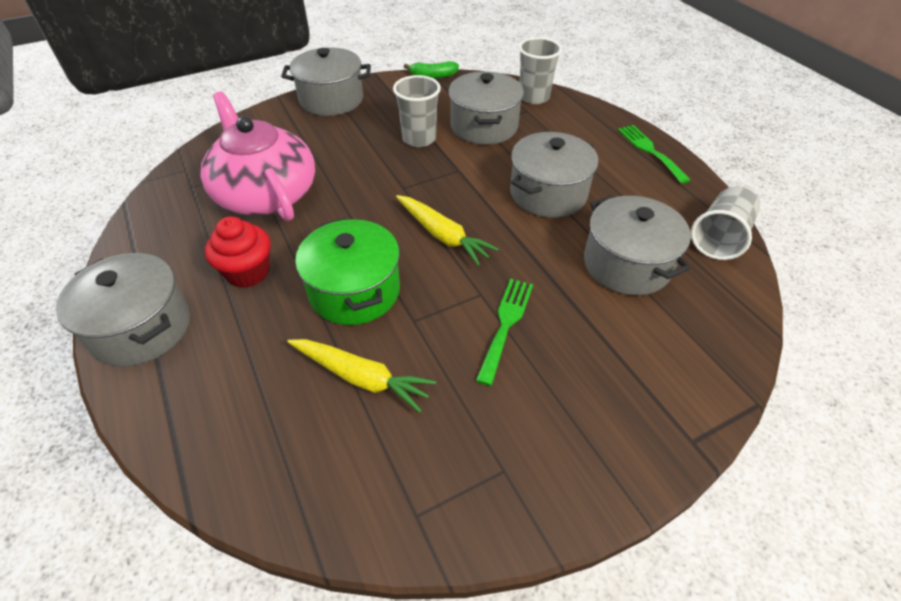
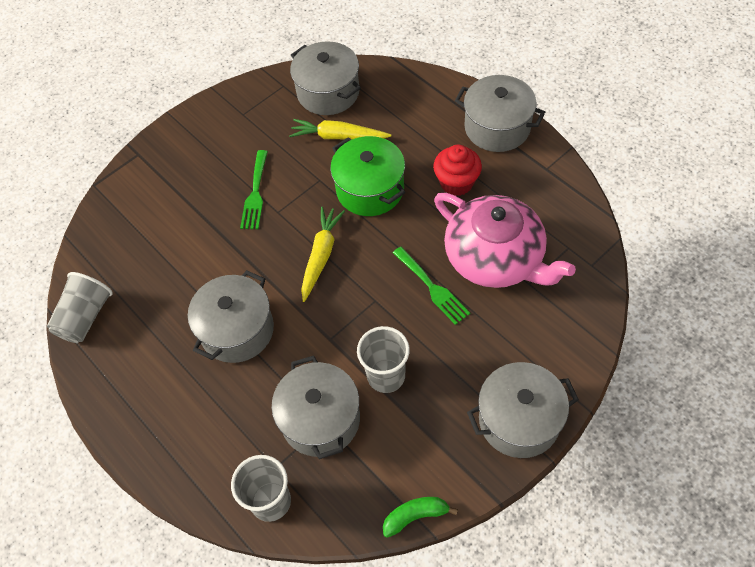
camera: 170 degrees right, 10 degrees up
yellow carrot [396,195,499,266] -> yellow carrot turned 75 degrees clockwise [301,207,345,302]
grey pot [584,195,691,296] -> grey pot moved to [290,41,361,115]
green fork [618,125,690,184] -> green fork moved to [393,247,470,325]

